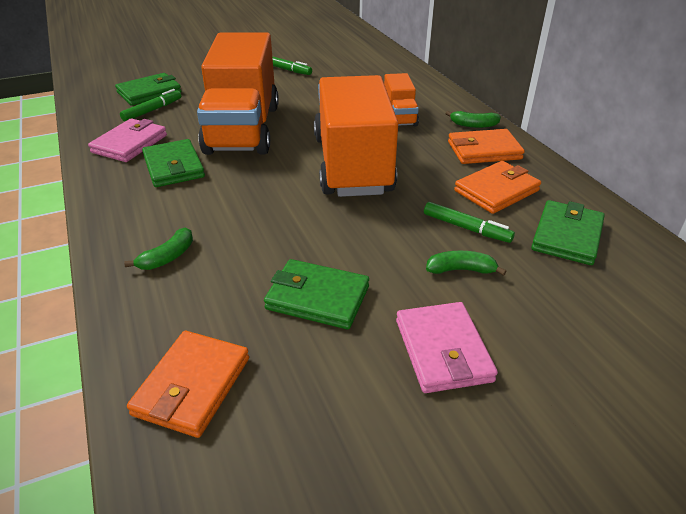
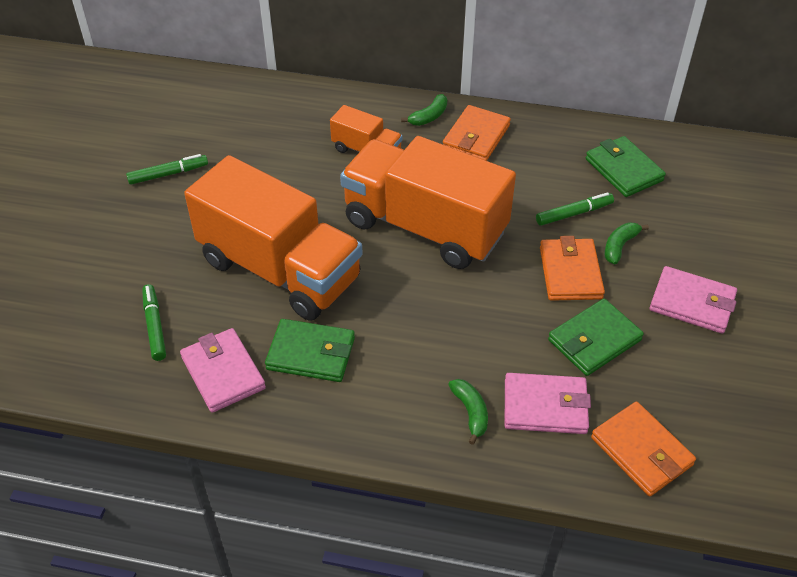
camera: 55 degrees left, 10 degrees up
green wallet [115,73,182,106] -> none
orange wallet [454,161,541,214] -> orange wallet moved to [540,236,605,301]
none -> pink wallet [505,373,591,434]

